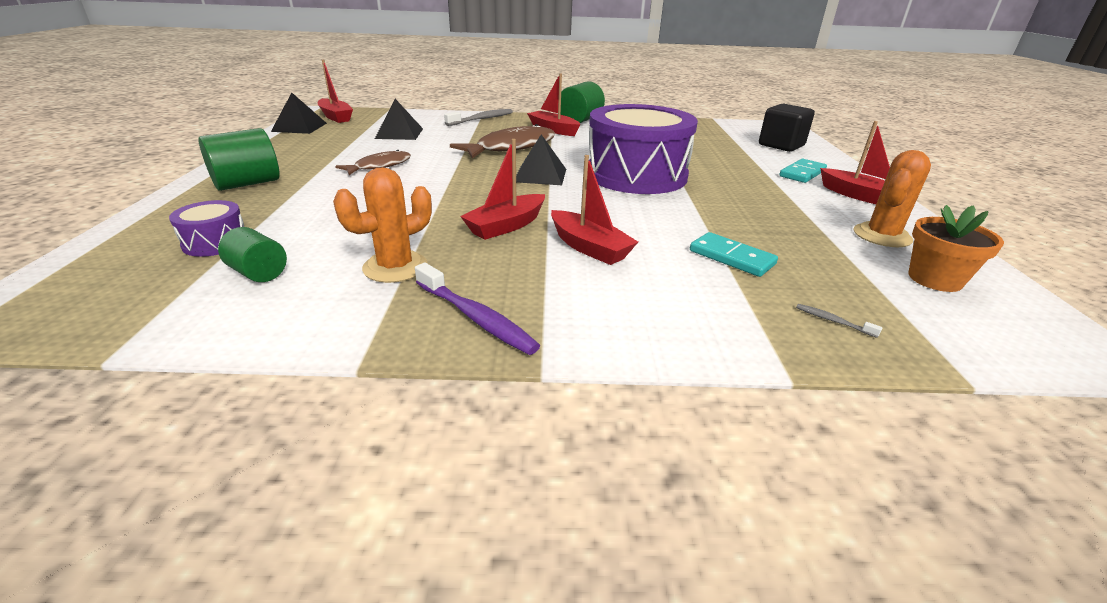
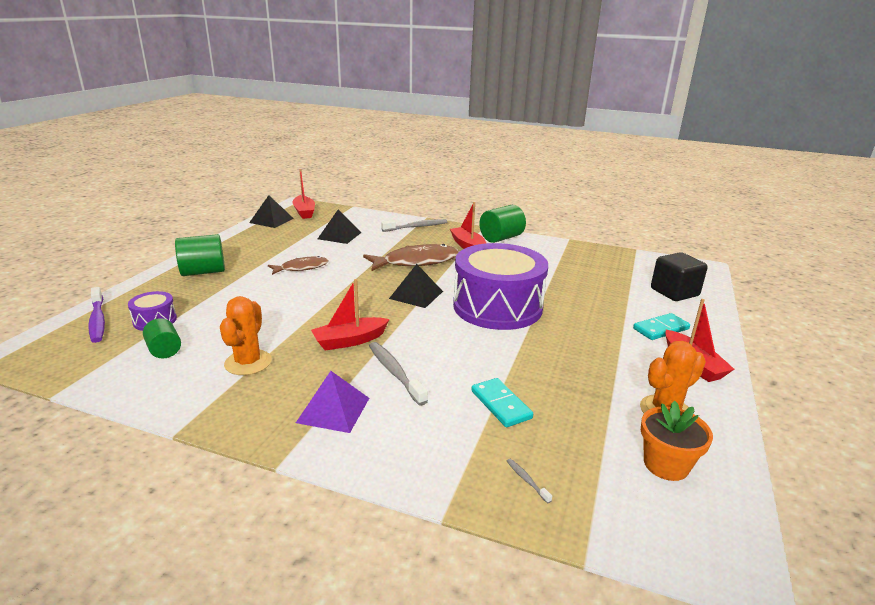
camera: 20 degrees right, 5 degrees down
orange cactus [333,167,432,283] -> orange cactus turned 60 degrees counterclockwise [220,296,272,375]
purple toothbrush [415,263,540,355] -> purple toothbrush moved to [88,287,105,343]
red boat [551,155,638,265] -> grey toothbrush [369,342,428,406]
none -> purple pyramid [296,371,369,433]

